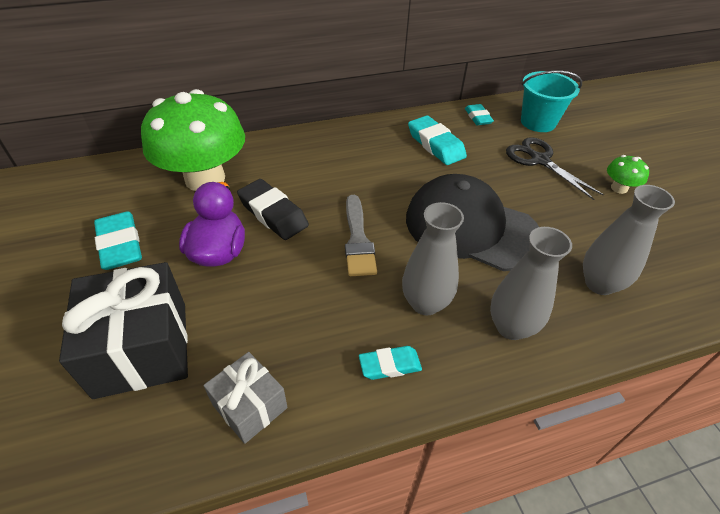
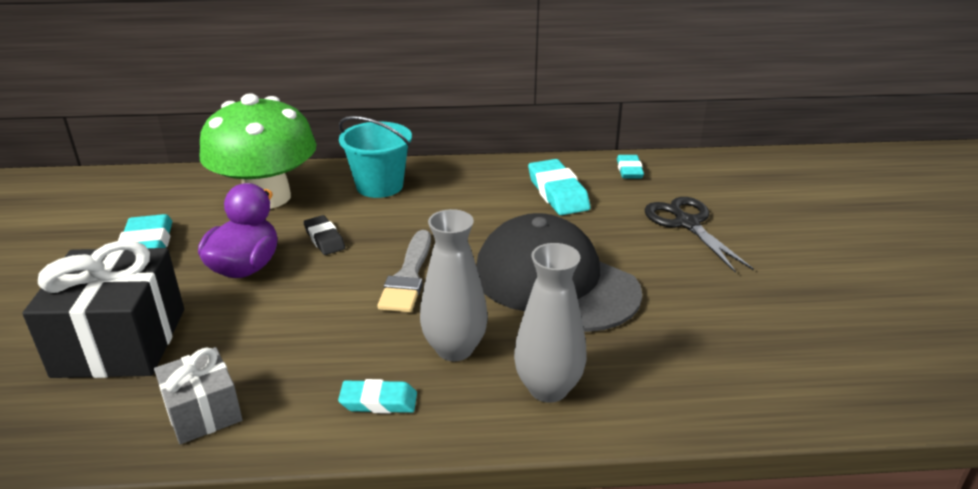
camera: 15 degrees right, 15 degrees down
black eraser [237,179,309,240] -> black eraser [304,215,345,255], size x0.61
turquoise bucket [521,71,582,132] -> turquoise bucket moved to [339,116,412,198]
grey vase [583,185,675,295] -> none
green mushroom [607,155,649,194] -> none

